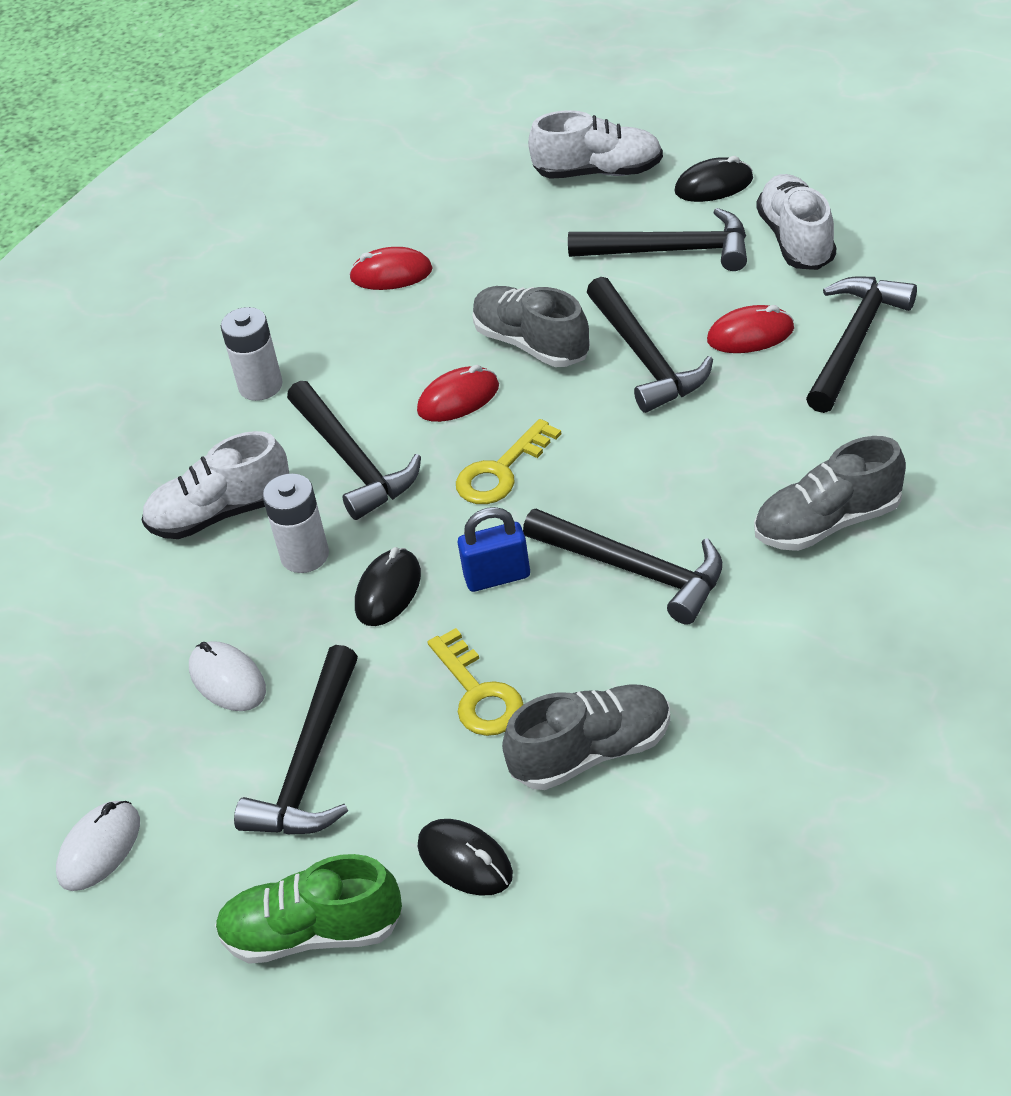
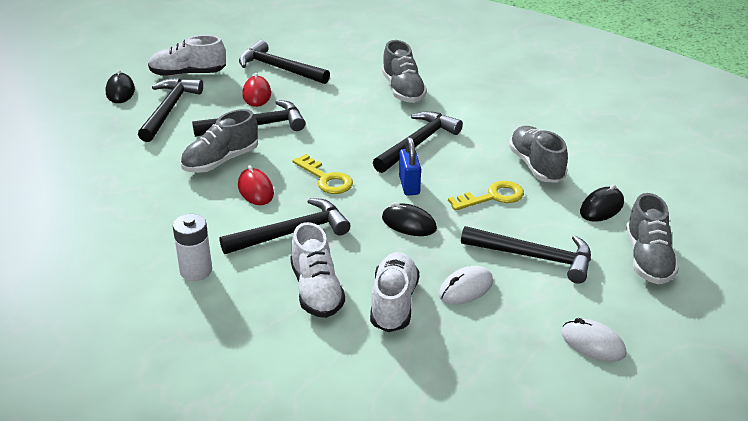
camera: 90 degrees left, 10 degrees down
green shoe [215,854,402,964] -> grey shoe [626,193,679,284]
white battery [262,474,329,573] -> none
red mouse [349,247,433,290] -> none
white shoe [528,110,663,179] -> white shoe moved to [370,252,419,332]

